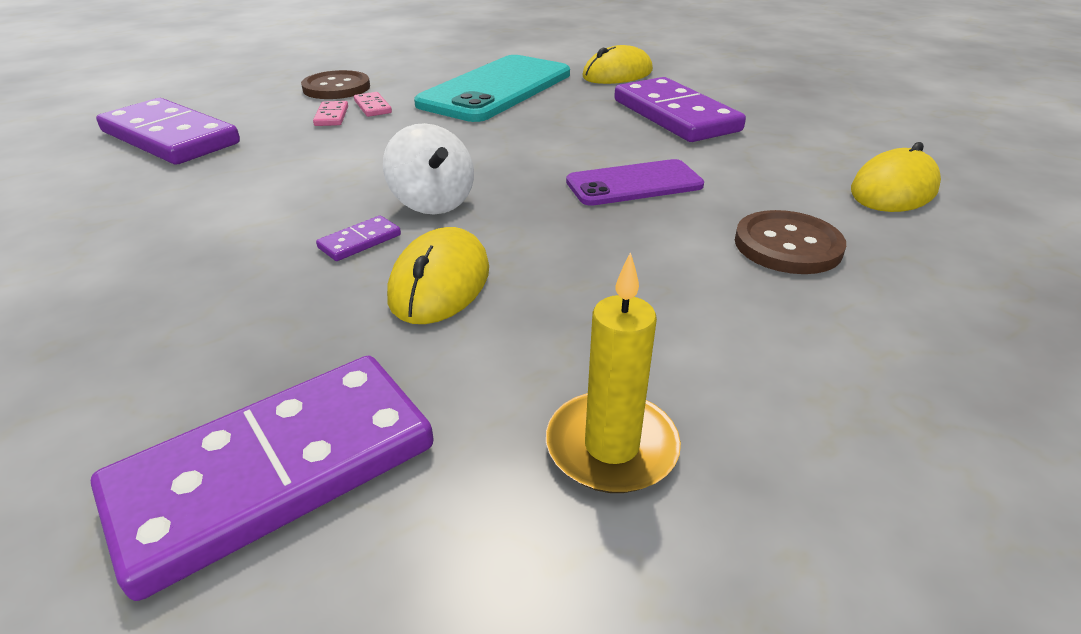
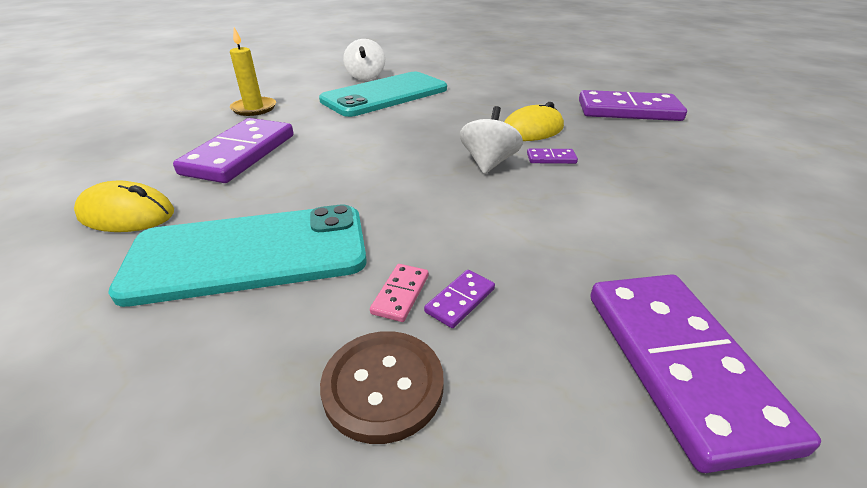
camera: 135 degrees left, 0 degrees up
pink domino [313,101,348,126] -> purple domino [424,270,495,328]
yellow candle [546,252,681,493] -> yellow candle moved to [230,27,276,116]
purple phone [566,159,704,206] -> none
brown button [735,210,846,274] -> turquoise phone [319,72,447,117]
yellow mouse [851,142,941,212] -> none
none -> white spinning top [343,39,385,80]

